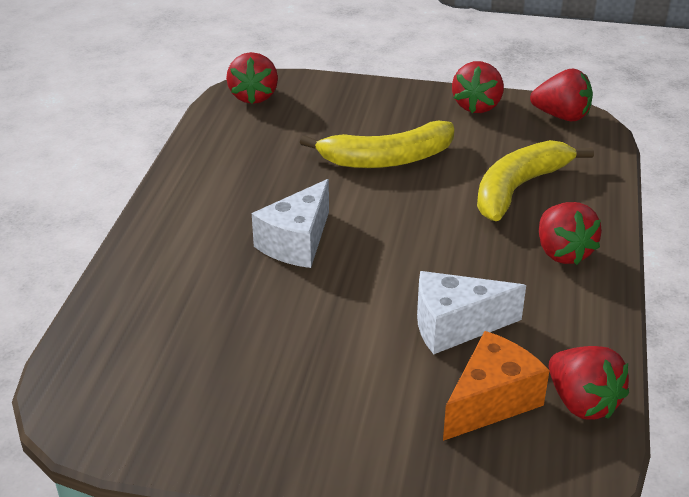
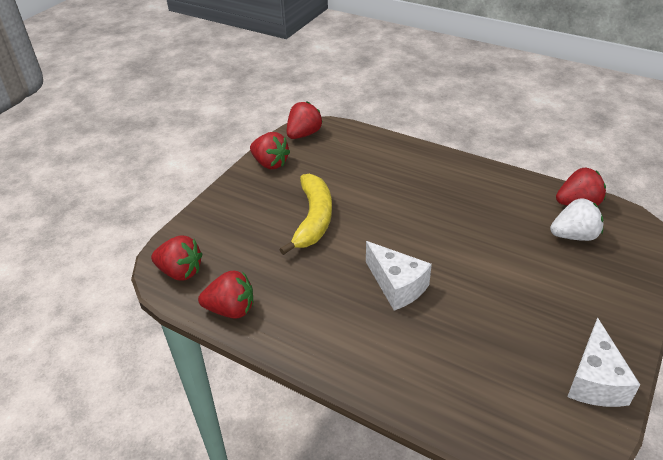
camera: 70 degrees left, 5 degrees up
white cheese [417,271,526,354] -> white cheese moved to [567,317,640,407]
orange cheese [443,331,549,441] -> white strawberry [550,199,603,241]
yellow banana [477,140,594,221] -> none
red strawberry [539,202,602,265] -> red strawberry moved to [198,271,253,319]

